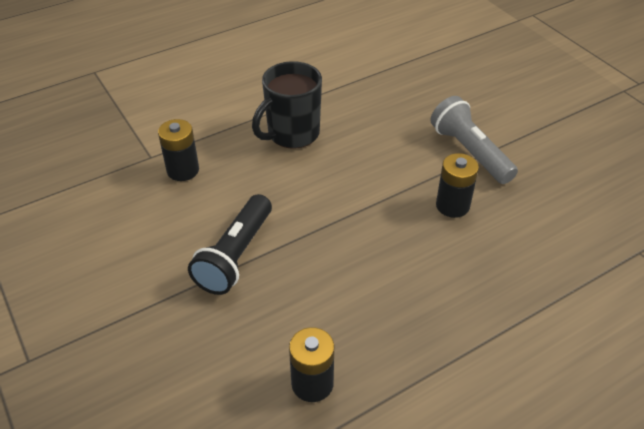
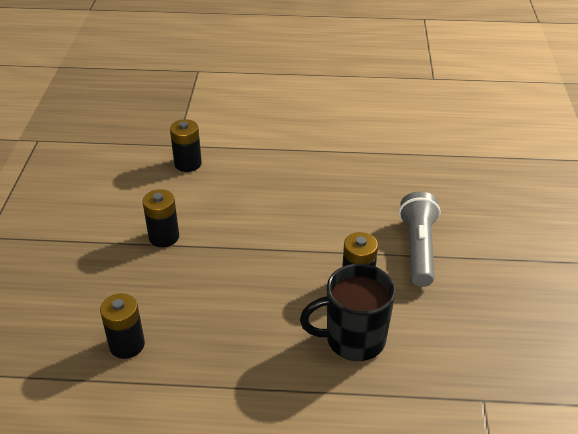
camera: 35 degrees right, 5 degrees down
black flashlight [188,194,272,295] -> black battery [143,189,179,247]
black mug [252,61,322,149] -> black mug moved to [300,264,396,361]

